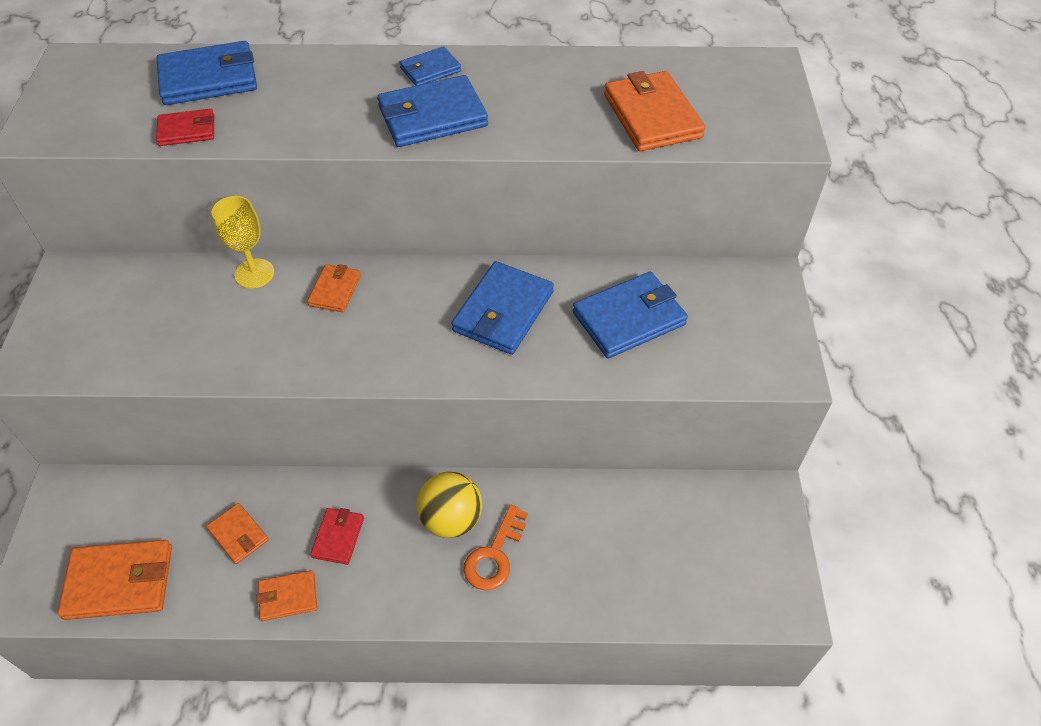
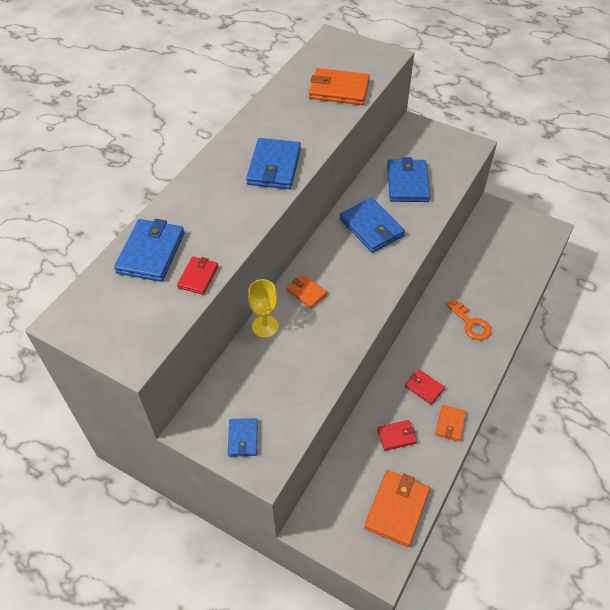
camera: 60 degrees left, 0 degrees up
orange wallet [206,503,269,564] -> red wallet [377,420,417,451]
blue wallet [400,46,461,86] -> blue wallet moved to [228,418,258,457]
yellow ball [417,472,482,538] -> none

